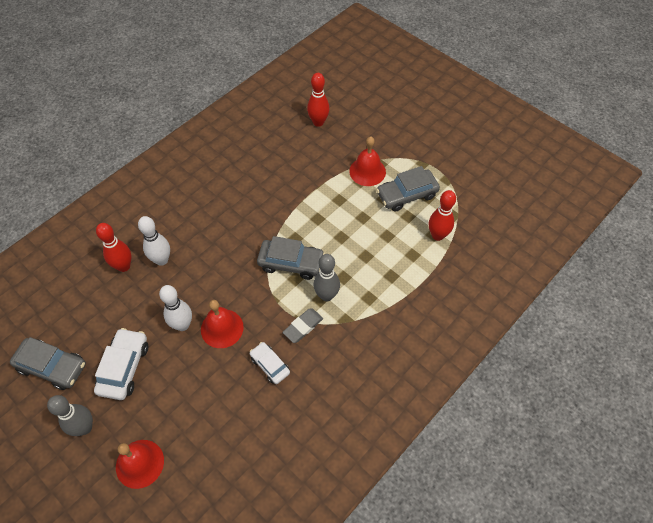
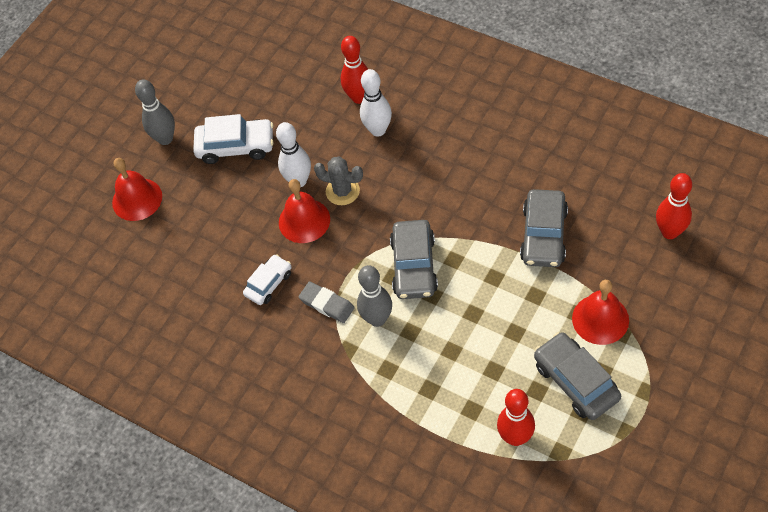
camera: 85 degrees right, 0 degrees up
grey car [10,337,86,390] -> grey car moved to [520,189,568,267]
none -> grey cactus [314,157,363,205]

